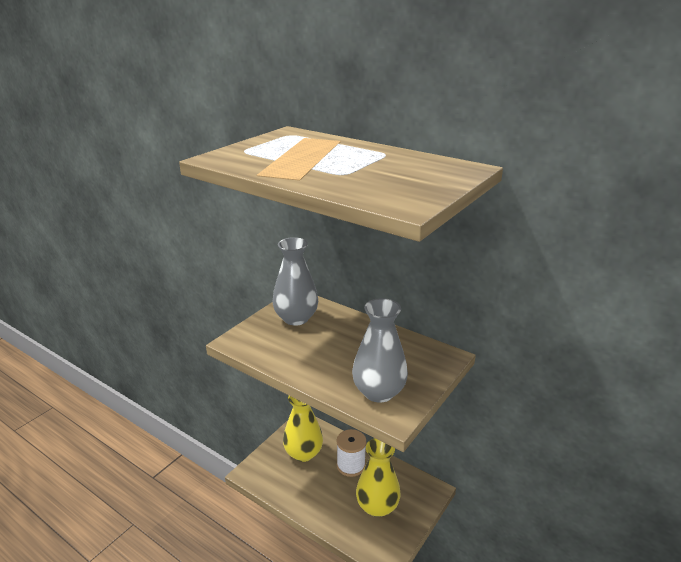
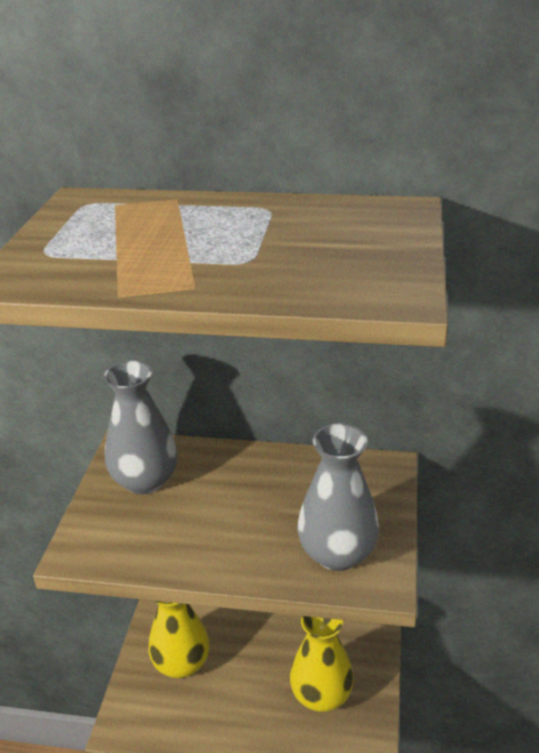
camera: 25 degrees left, 5 degrees up
white spool [337,429,366,477] -> none

